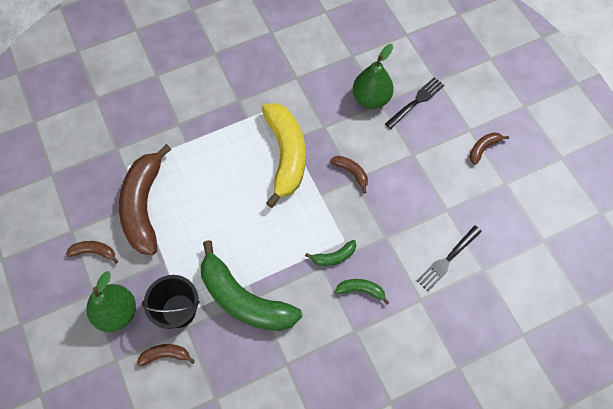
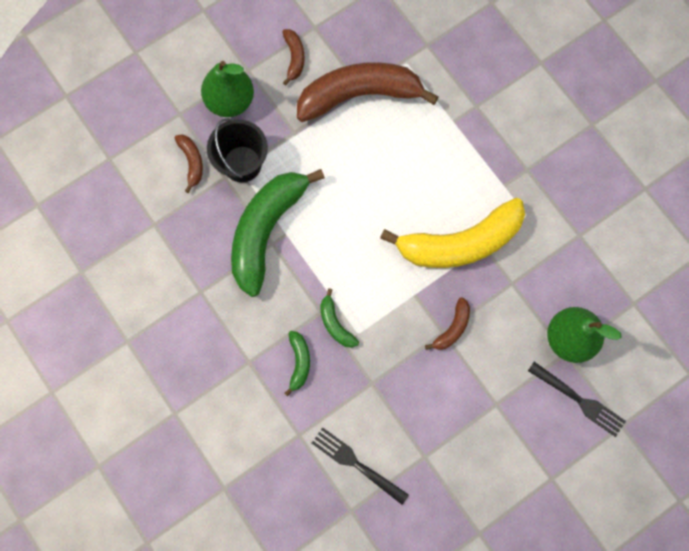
camera: 80 degrees right, 10 degrees up
brown banana [470,132,509,165] -> none

